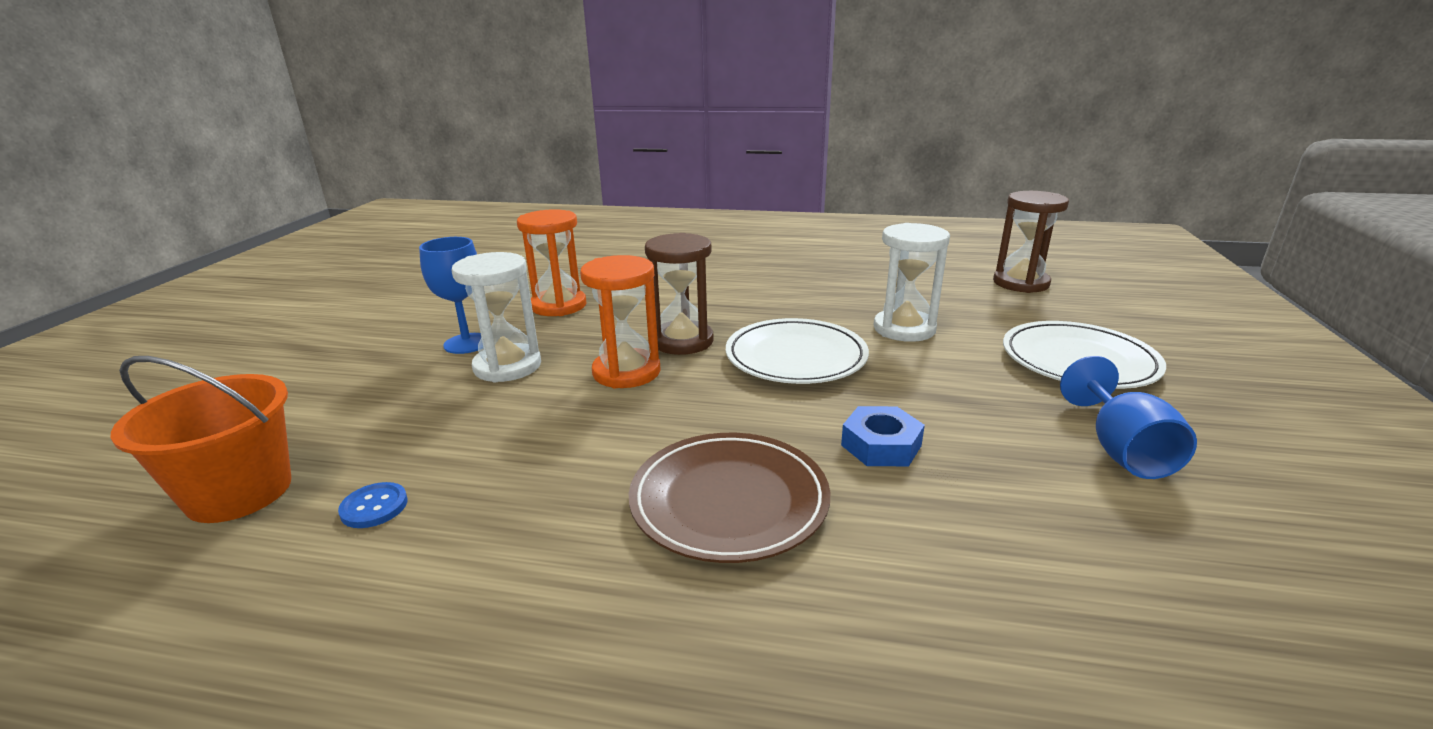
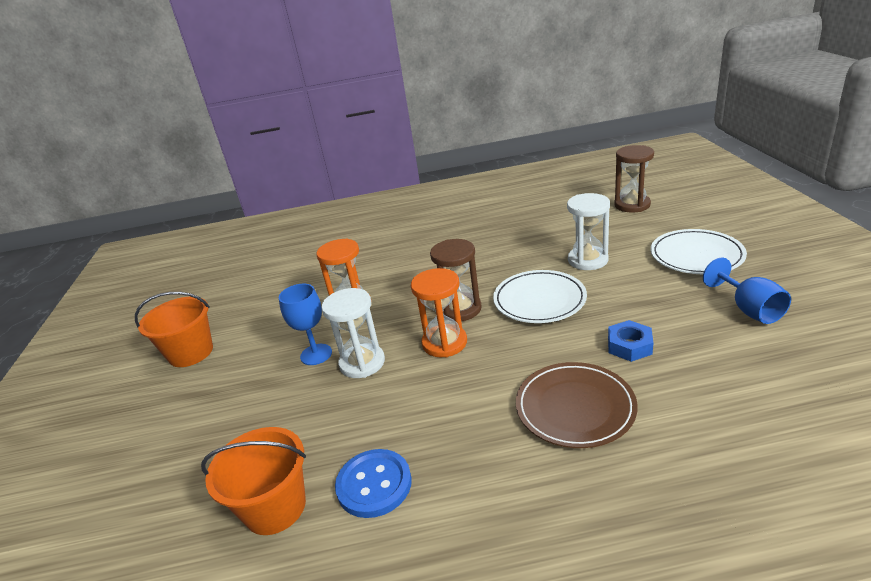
camera: 15 degrees left, 5 degrees up
blue button [338,482,408,528] -> blue button [335,449,412,518], size x1.91
none -> orange bucket [135,292,213,367]

